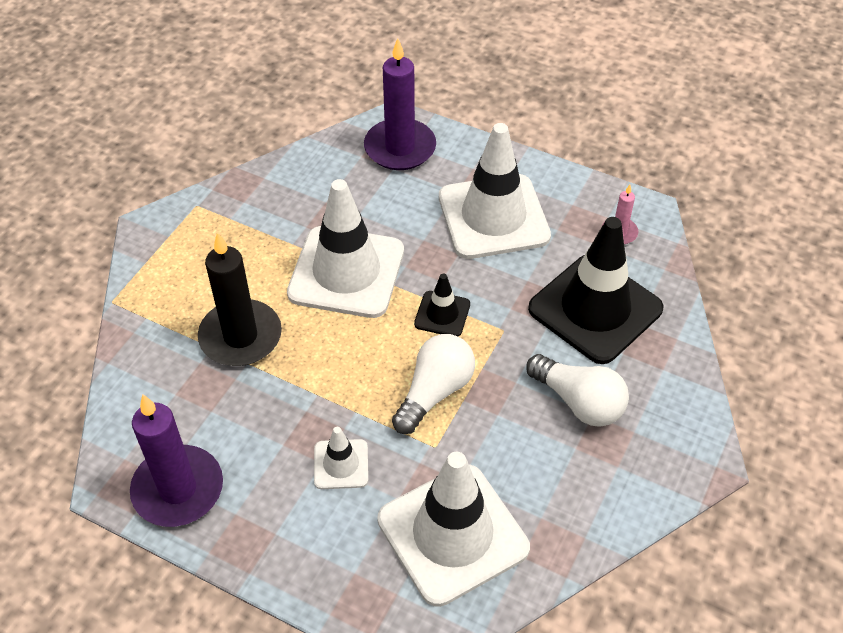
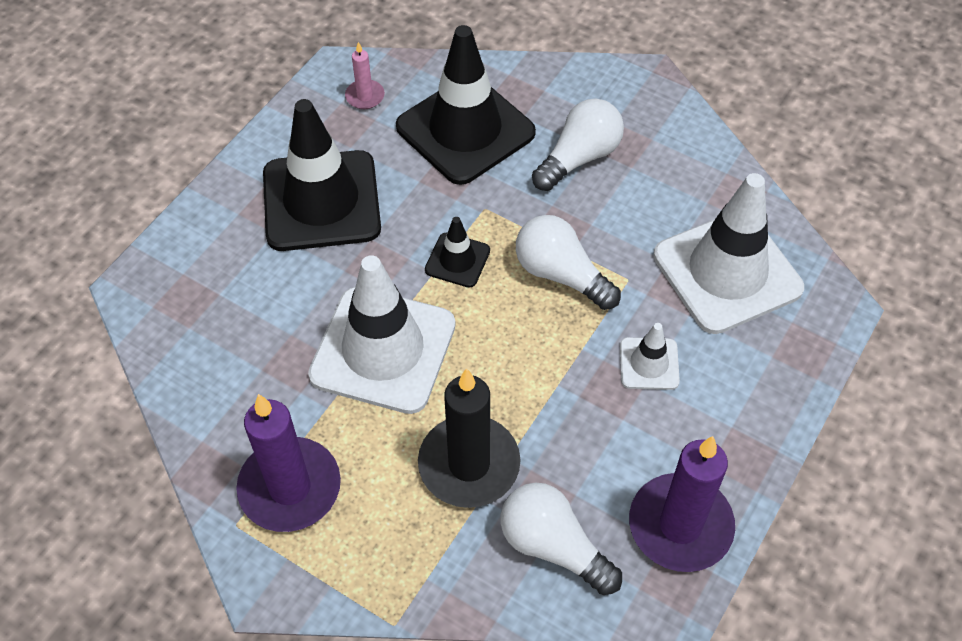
camera: 85 degrees left, 5 degrees up
purple candle [364,38,436,170] -> purple candle moved to [236,394,341,532]
white traffic cone [439,123,551,259] -> black traffic cone [263,99,381,251]
none -> white light bulb [501,483,622,595]

